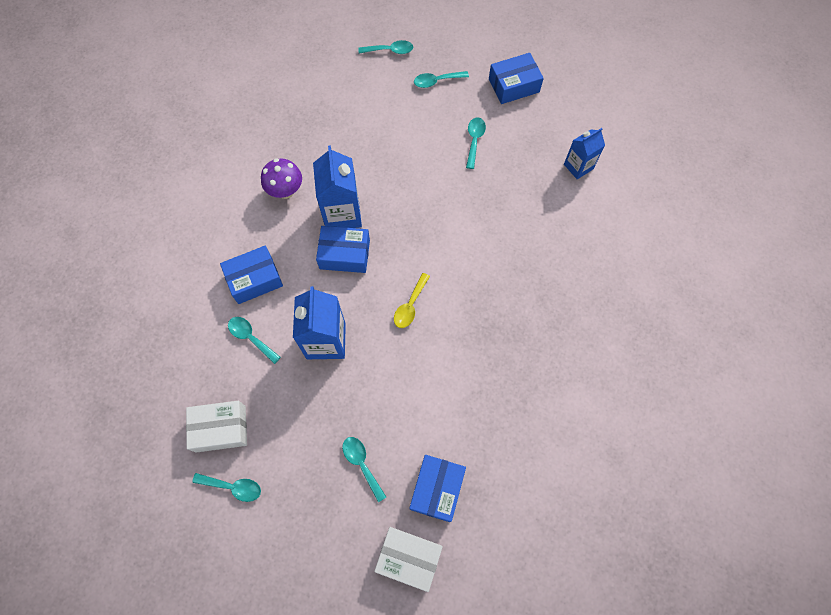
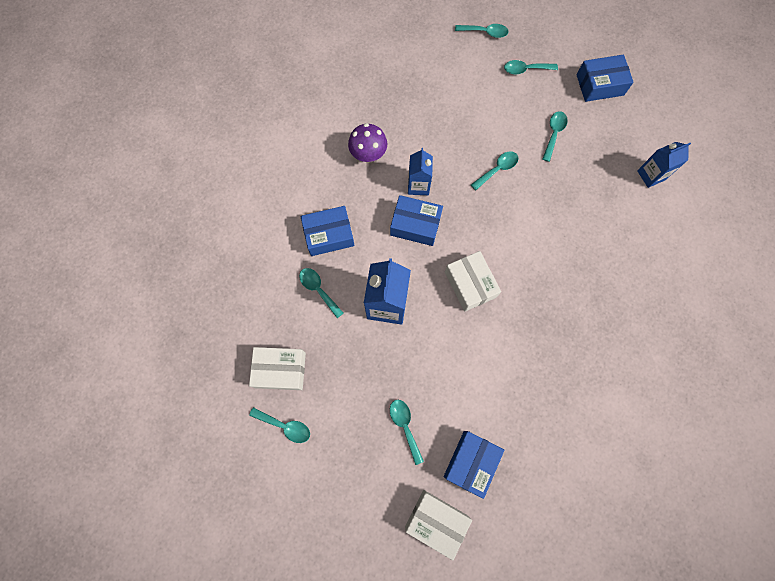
camera: 10 degrees right, 5 degrees up
blue carton [313,145,362,228] -> blue carton [408,148,433,195], size x0.62
yellow spoon [394,273,430,328] -> white box [445,251,501,312]
none -> turquoise spoon [471,151,518,191]

